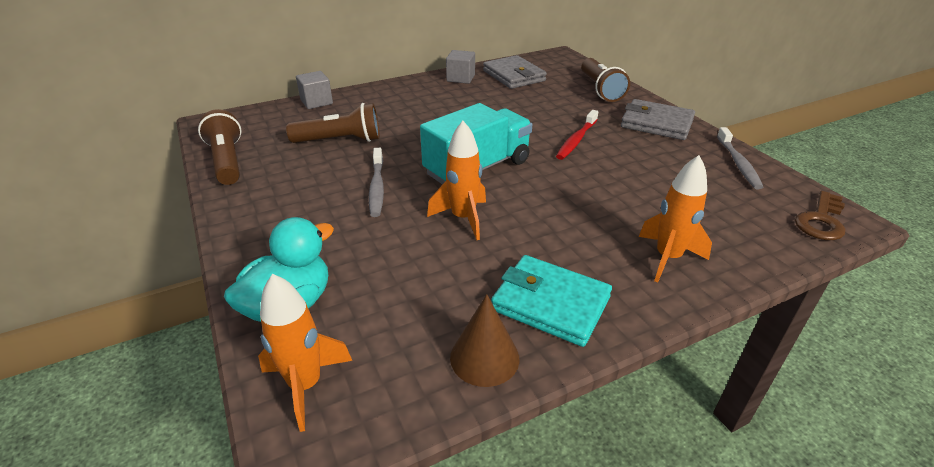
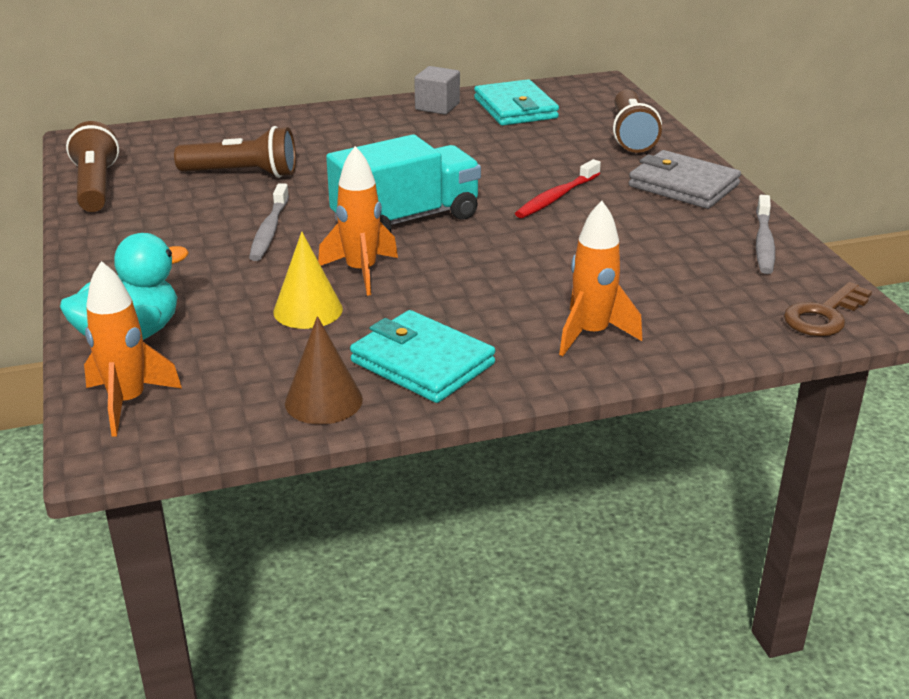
camera: 10 degrees right, 5 degrees down
grey cube [296,71,333,109] -> none
grey wallet [483,55,547,89] -> turquoise wallet [474,79,559,126]
none -> yellow cone [274,232,343,329]

